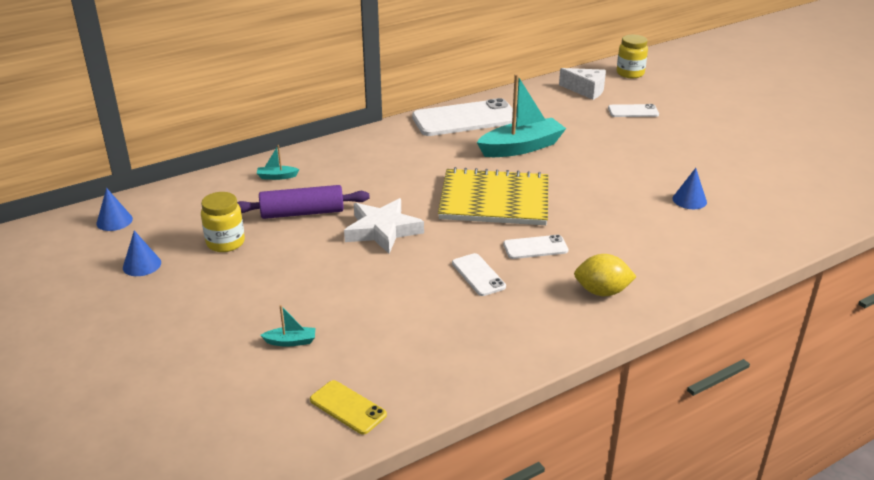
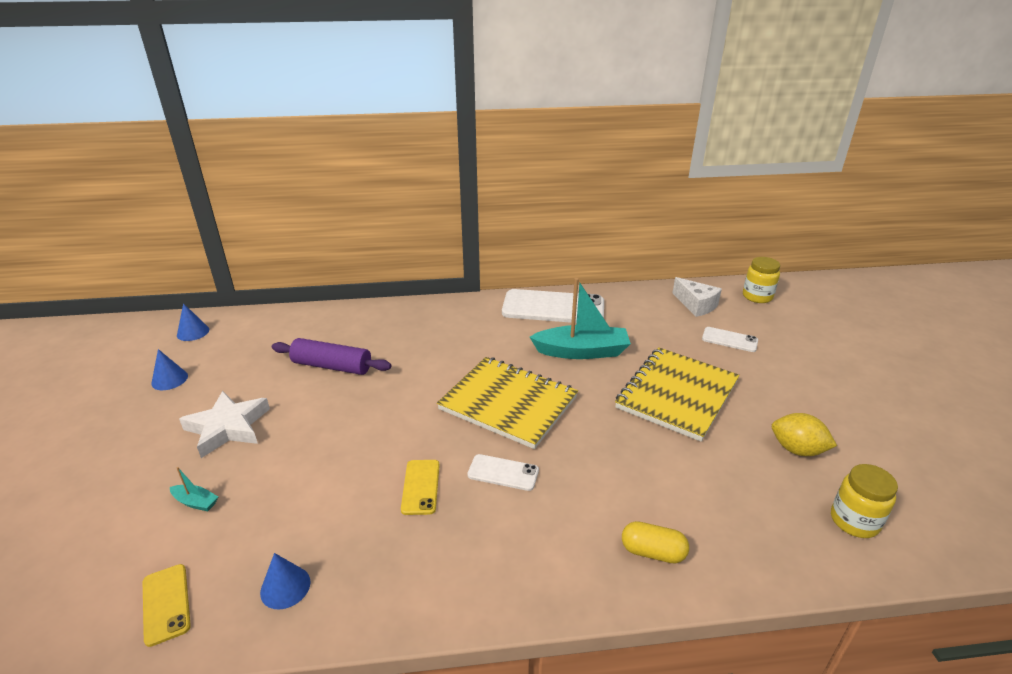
camera: 25 degrees right, 0 degrees up
yellow jar [201,192,245,252] -> yellow jar moved to [831,464,898,538]
turquoise boat [257,145,299,180] -> none
white star [344,198,424,254] -> white star moved to [179,391,270,458]
white phone [452,253,506,296] -> yellow phone [401,460,440,515]
yellow lemon [574,254,637,296] -> yellow lemon moved to [772,413,837,456]
blue cone [672,168,707,209] -> blue cone moved to [260,553,311,609]
none -> yellow notebook [615,347,740,442]
none -> yellow capsule [622,521,689,563]

